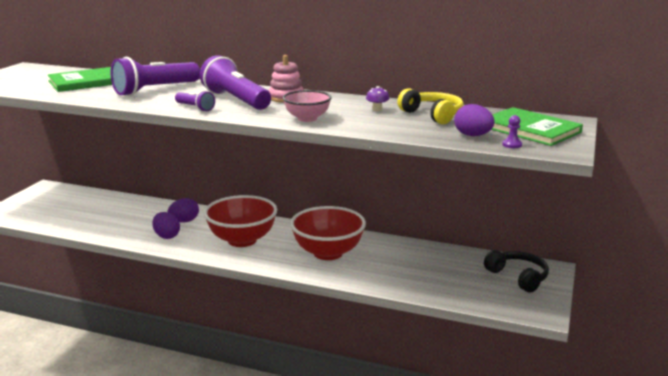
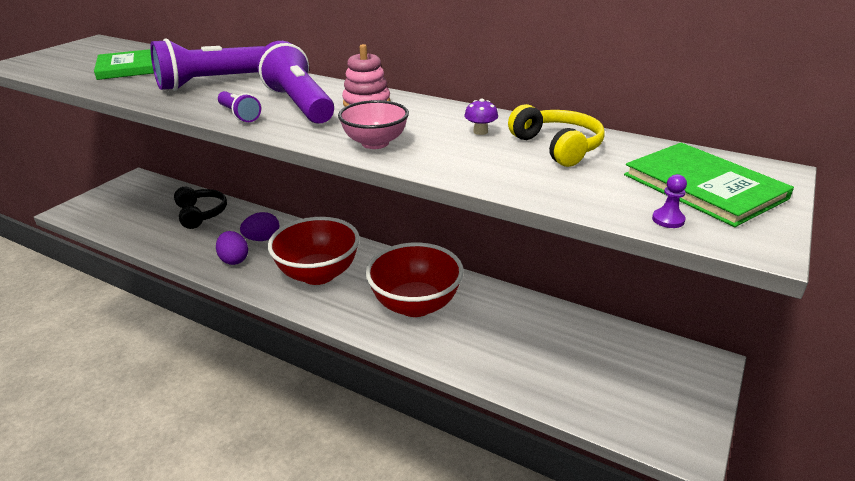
camera: 10 degrees right, 10 degrees up
purple egg [454,104,495,136] -> none
black headphones [484,250,549,293] -> black headphones moved to [174,187,227,229]

